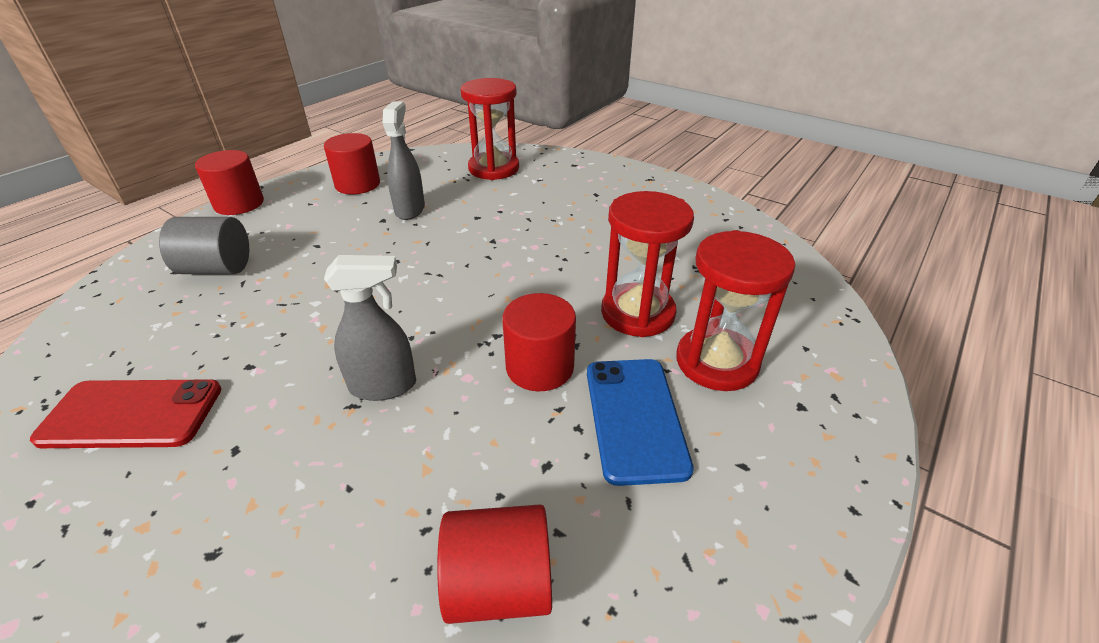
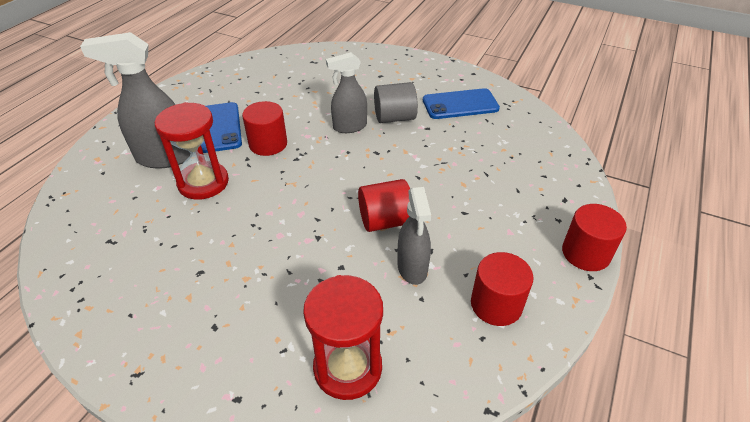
camera: 170 degrees right, 5 degrees up
red phone [30,379,221,448] -> blue phone [423,88,500,119]
grey cylinder [159,217,249,274] -> grey cylinder moved to [374,82,418,123]
red cylinder [437,504,552,624] -> red cylinder moved to [358,179,410,232]
red hourglass [676,230,795,391] -> grey spray bottle [80,32,190,168]

